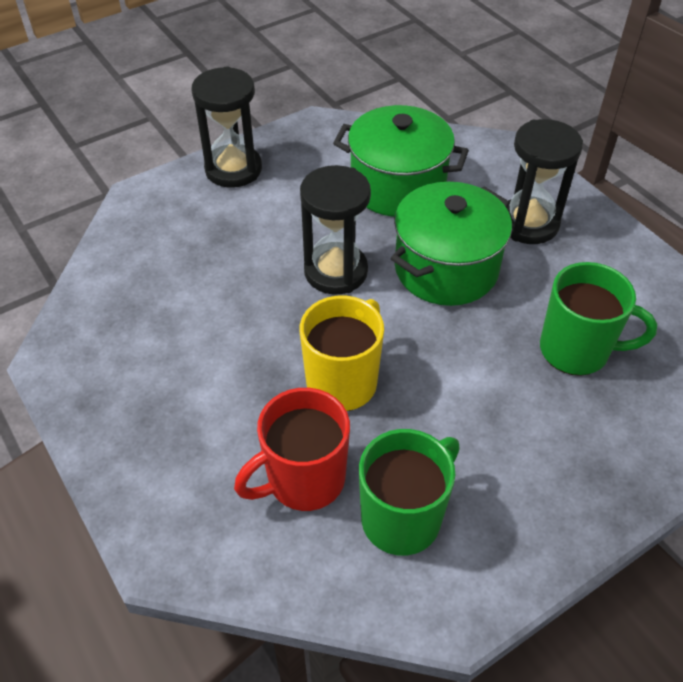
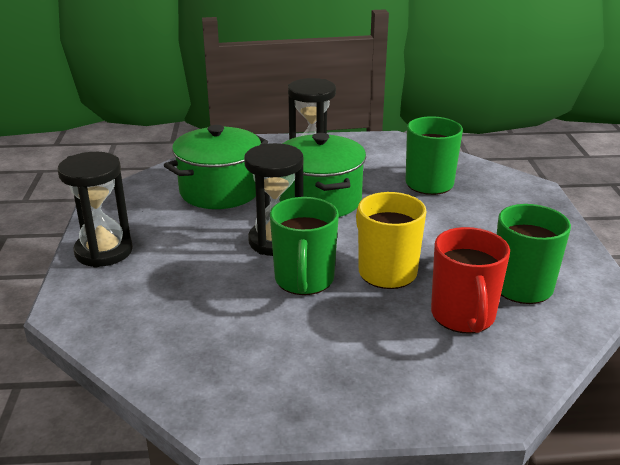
camera: 60 degrees left, 20 degrees down
none -> green mug [270,197,339,295]

